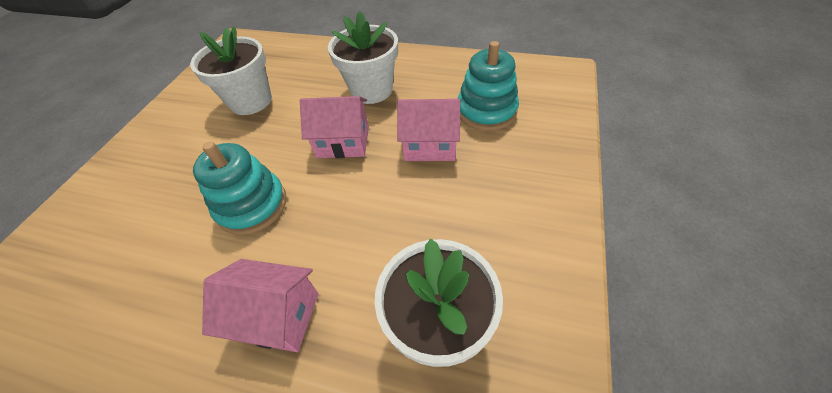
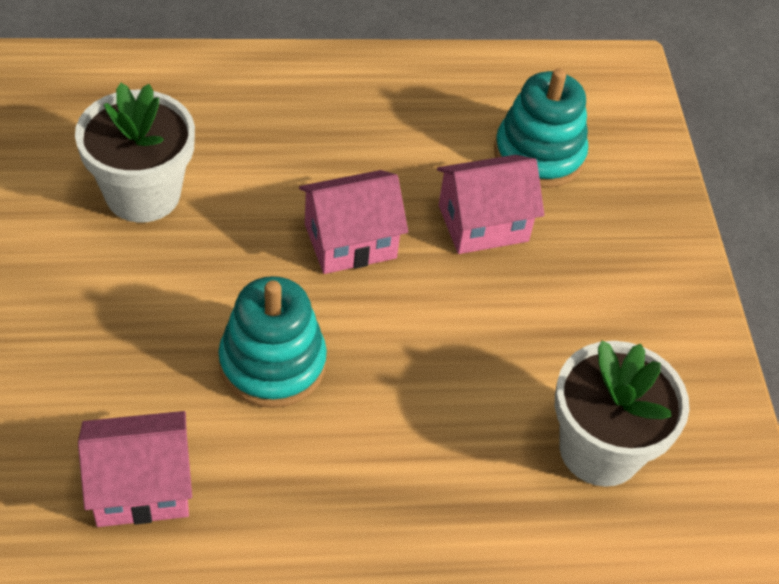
camera: 30 degrees left, 0 degrees up
pink house [202,259,319,352] -> pink house moved to [78,411,192,527]
white flower pot [328,11,398,104] -> none

